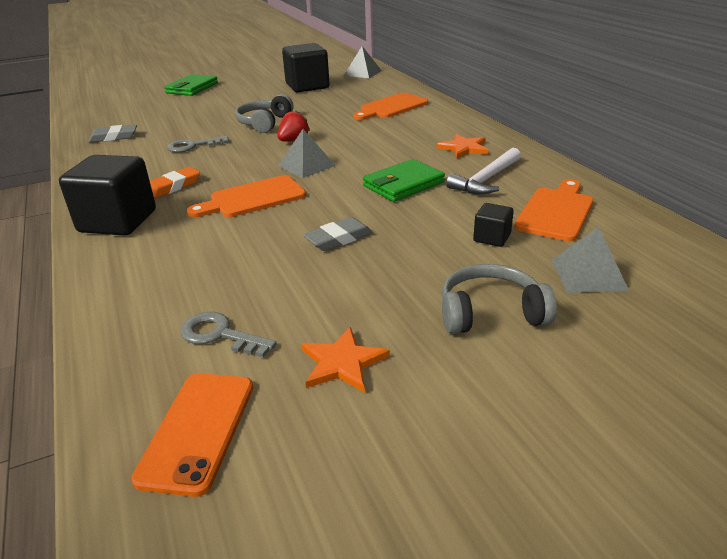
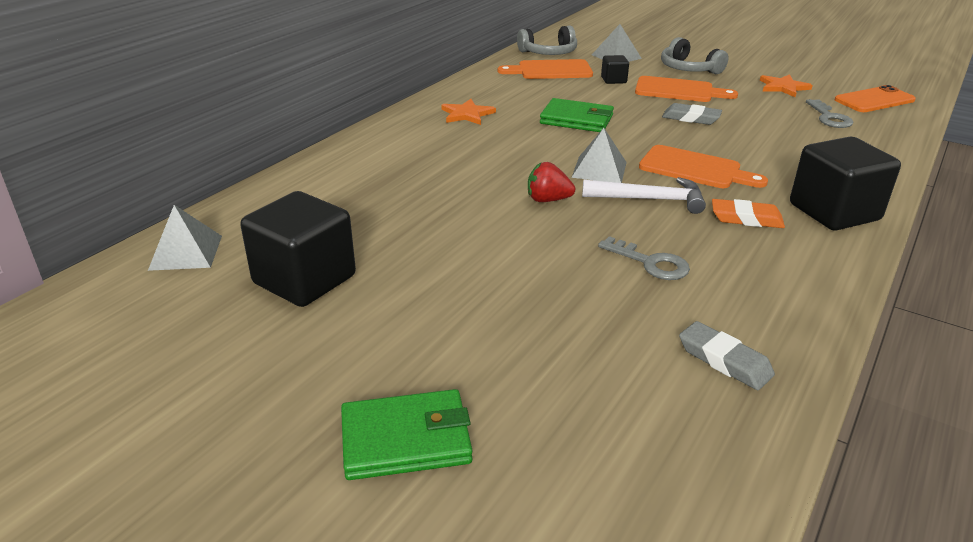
camera: 125 degrees left, 0 degrees up
grey headphones [235,94,294,133] -> grey headphones moved to [517,26,577,55]
orange cutting board [353,93,428,120] -> orange cutting board moved to [635,76,738,102]
white hammer [446,148,521,194] -> white hammer moved to [582,177,706,214]

